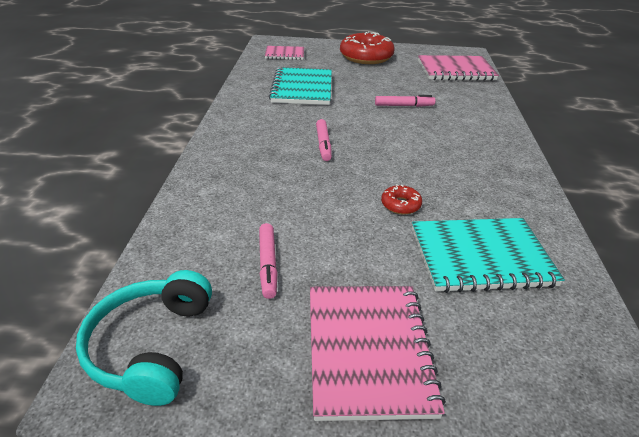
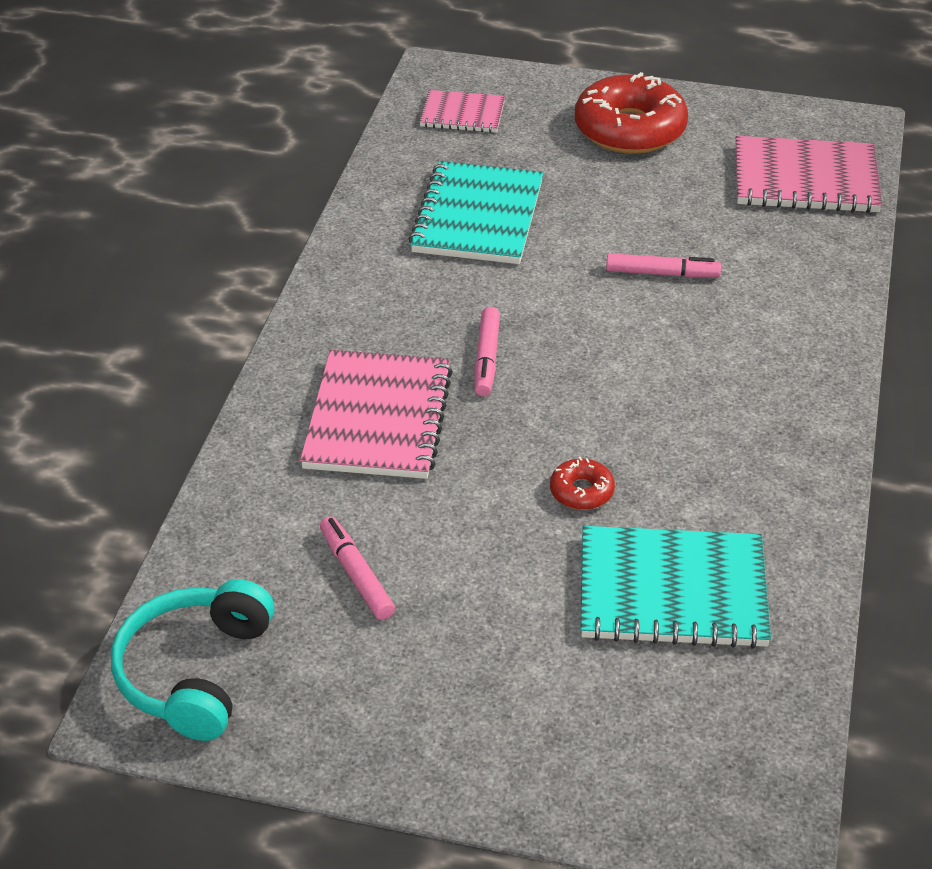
camera: 10 degrees right, 5 degrees up
pink marker [259,223,277,299] -> pink marker turned 150 degrees clockwise [320,517,395,620]
pink notebook [310,286,446,421] -> pink notebook moved to [300,350,453,479]

